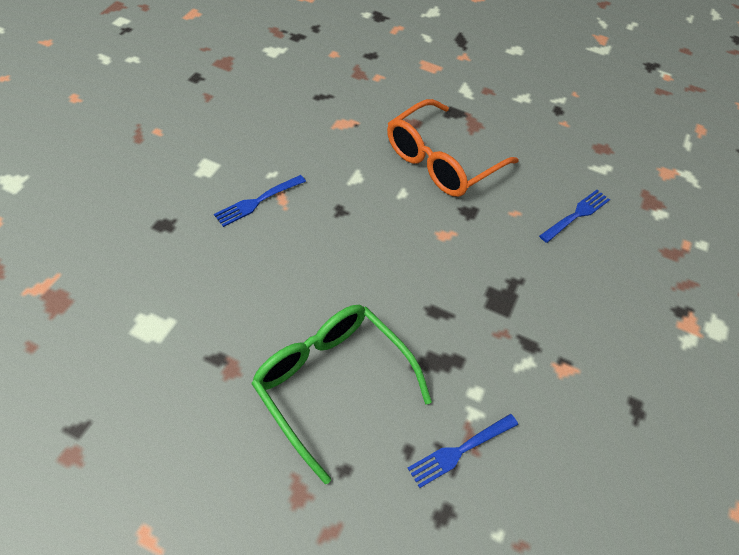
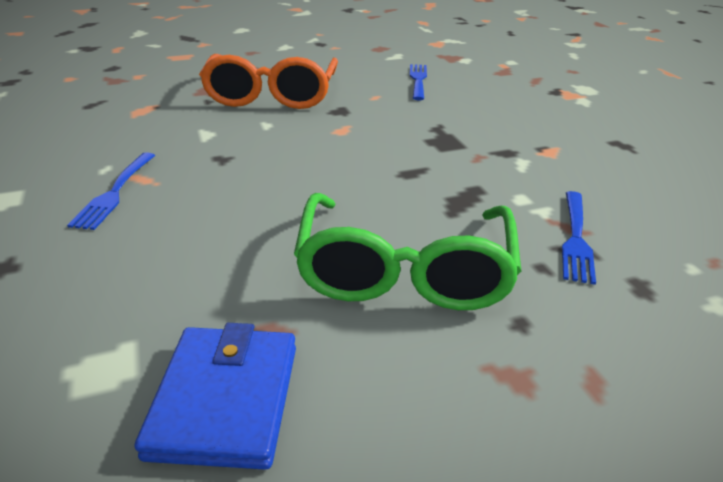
camera: 40 degrees left, 20 degrees down
green glasses [251,305,432,484] -> green glasses turned 90 degrees counterclockwise [294,193,521,310]
none -> blue wallet [135,323,296,470]

